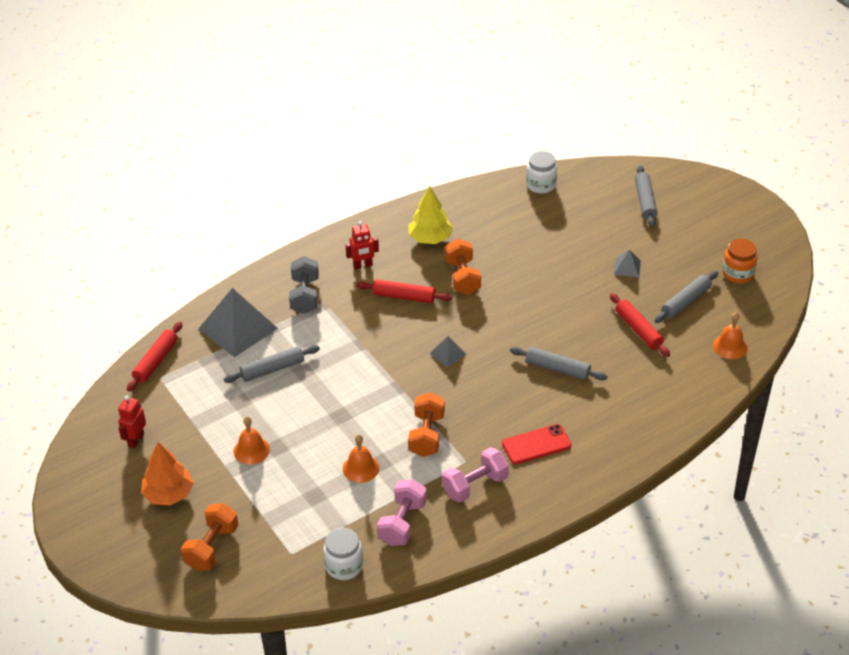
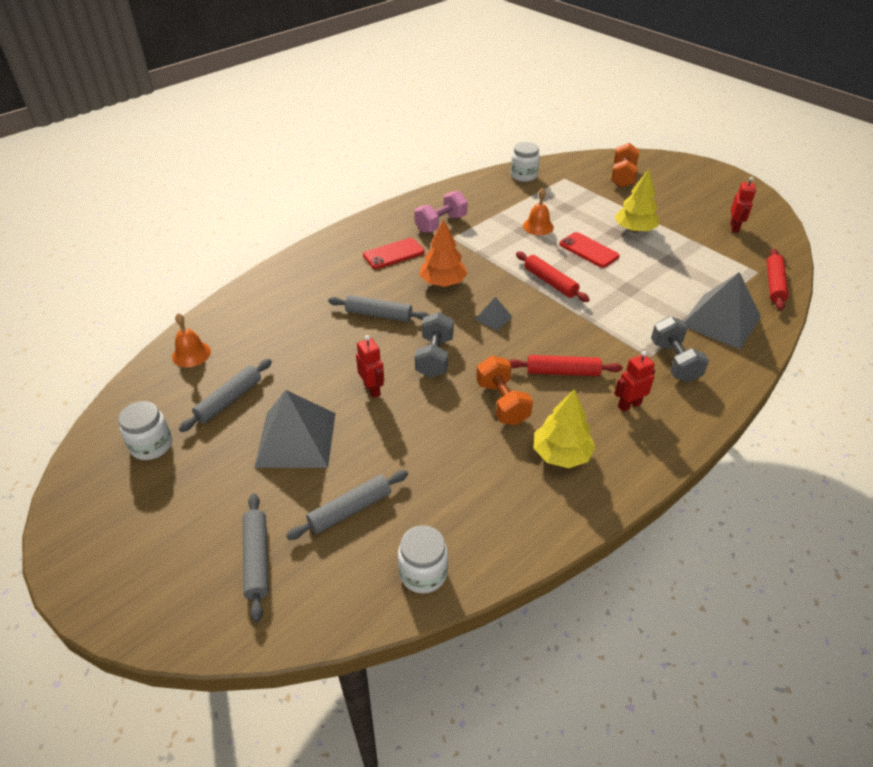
camera: 170 degrees right, 0 degrees up
orange tree [141,442,194,505] -> orange tree moved to [419,219,468,287]
grey rolling pin [224,345,320,383] -> grey rolling pin moved to [286,470,408,540]
orange bell [234,417,270,465] -> yellow tree [614,169,659,232]
pink dumbbell [377,479,427,546] -> none
orange dumbbell [408,392,445,457] -> none
red rolling pin [610,293,670,357] -> red rolling pin moved to [516,252,590,302]
grey pyramid [614,249,641,277] -> grey pyramid [254,390,336,468], size x2.20
orange jar [722,238,758,283] -> white jar [118,401,172,460]
none -> red robot [356,335,384,398]
none -> grey dumbbell [415,312,454,378]
none -> red phone [559,232,620,268]

